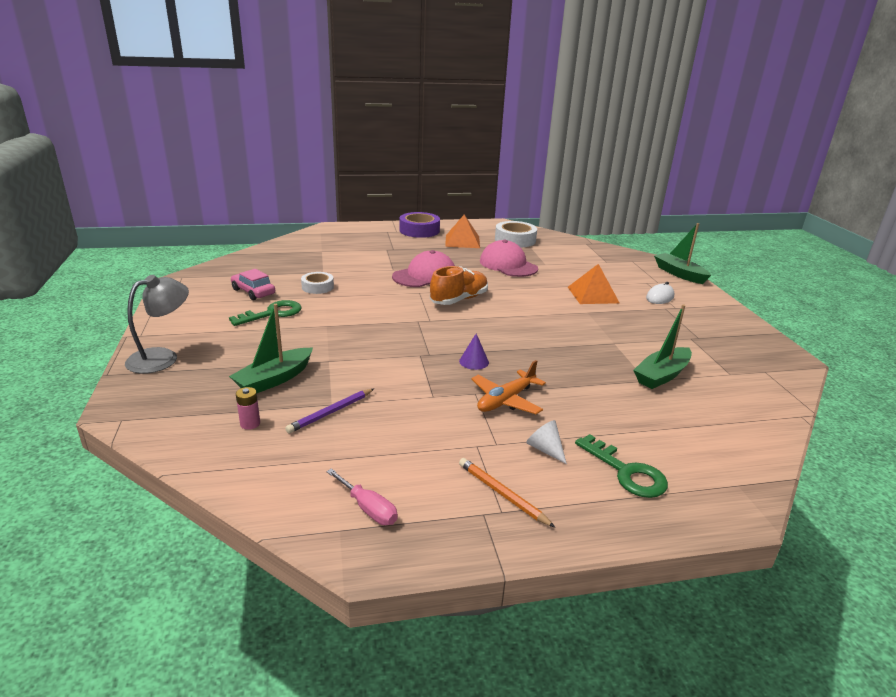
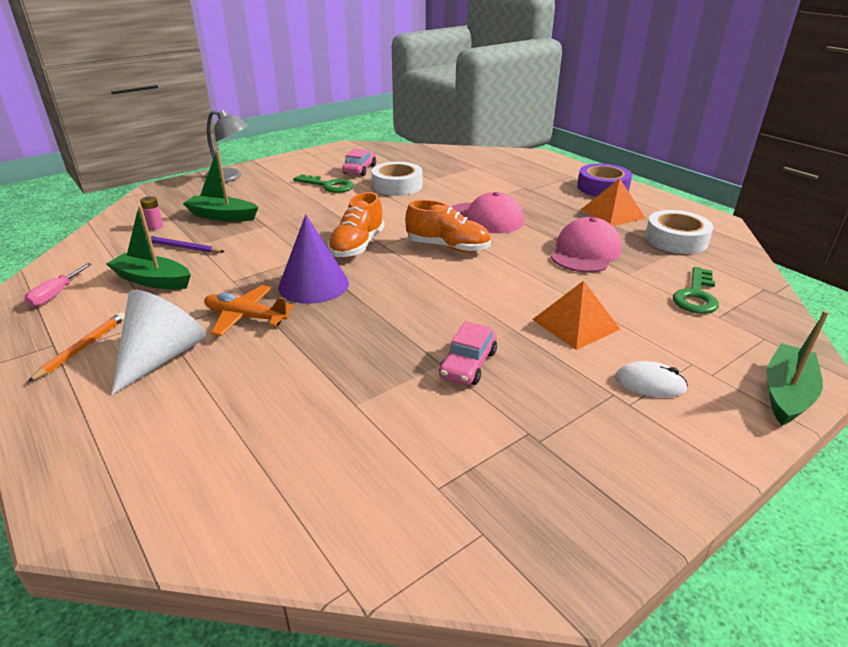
camera: 65 degrees right, 5 degrees up
white tape [301,272,334,294] -> white tape [372,162,422,196], size x1.61
purple cone [459,334,489,370] -> purple cone [278,214,349,304], size x2.13
white cone [526,420,567,464] -> white cone [111,290,206,395], size x2.13
green key [575,434,668,498] -> green key moved to [673,267,719,314]
green boat [633,304,692,389] -> green boat moved to [106,206,191,289]
none -> orange shoe [328,192,384,258]
none -> pink car [439,321,497,385]

